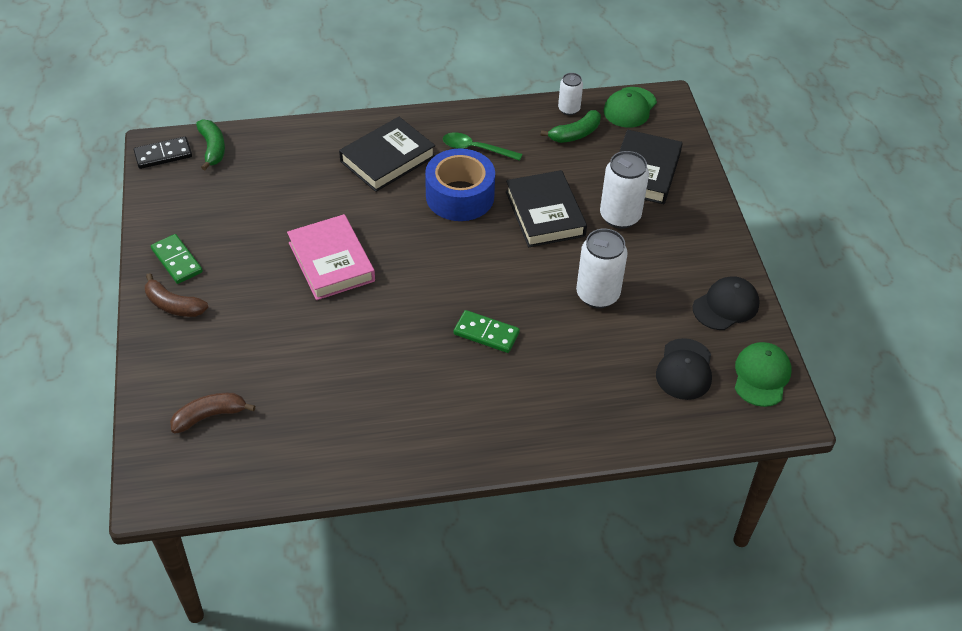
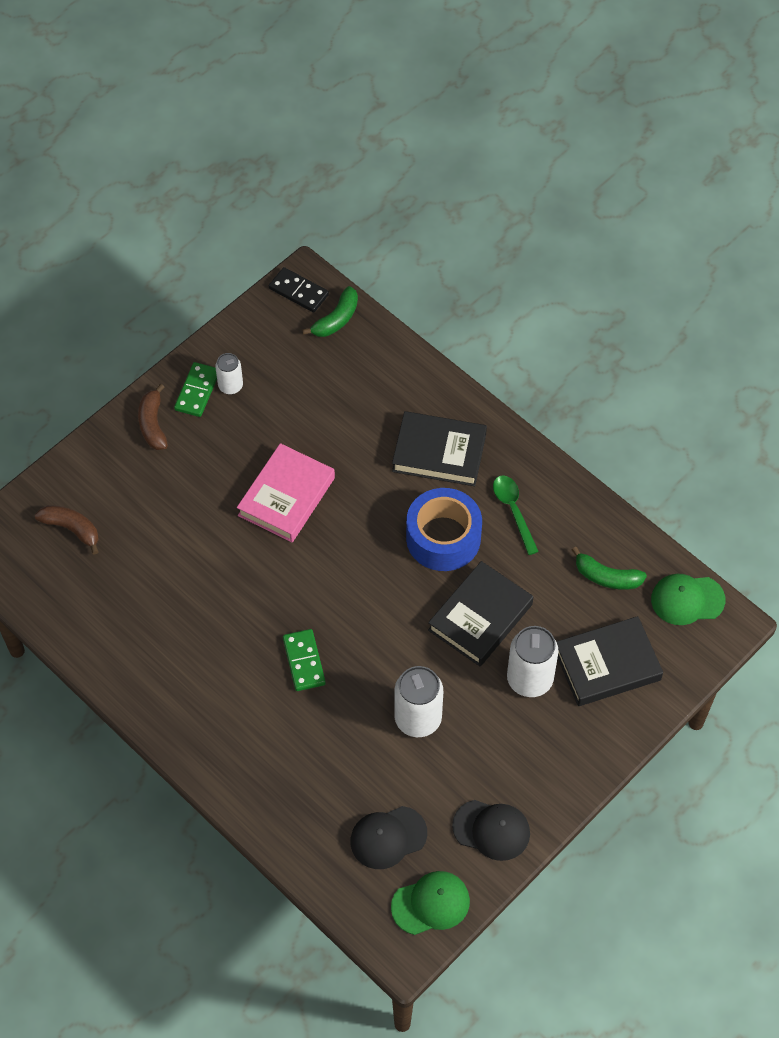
camera: 55 degrees right, 10 degrees up
white can [558,73,583,115] -> white can moved to [215,353,243,395]

